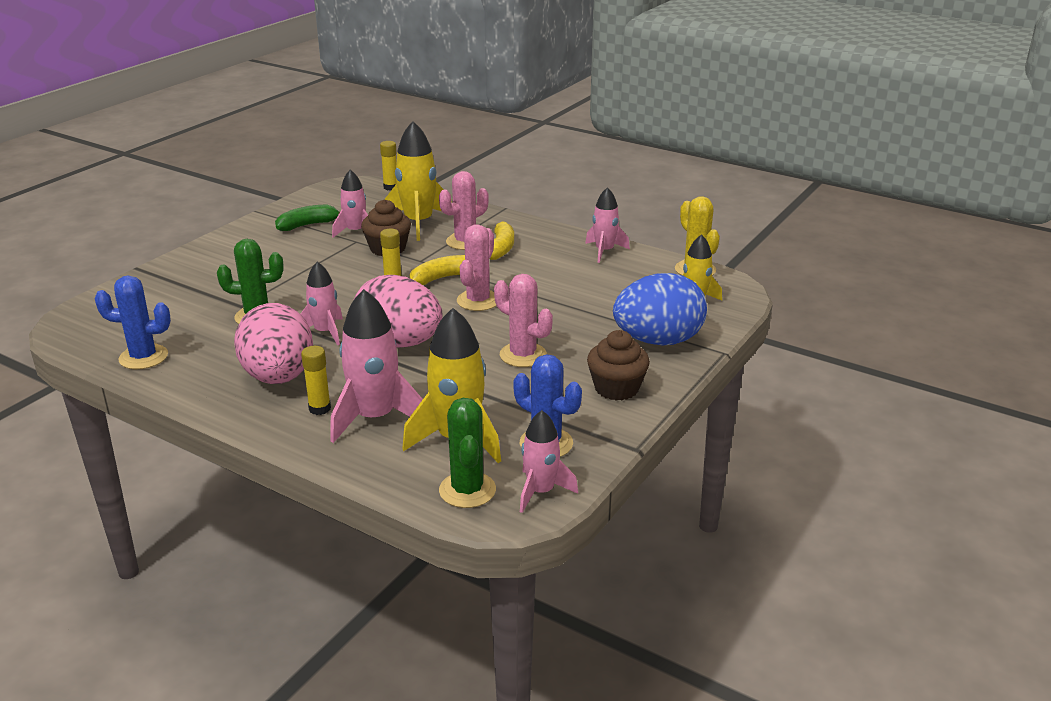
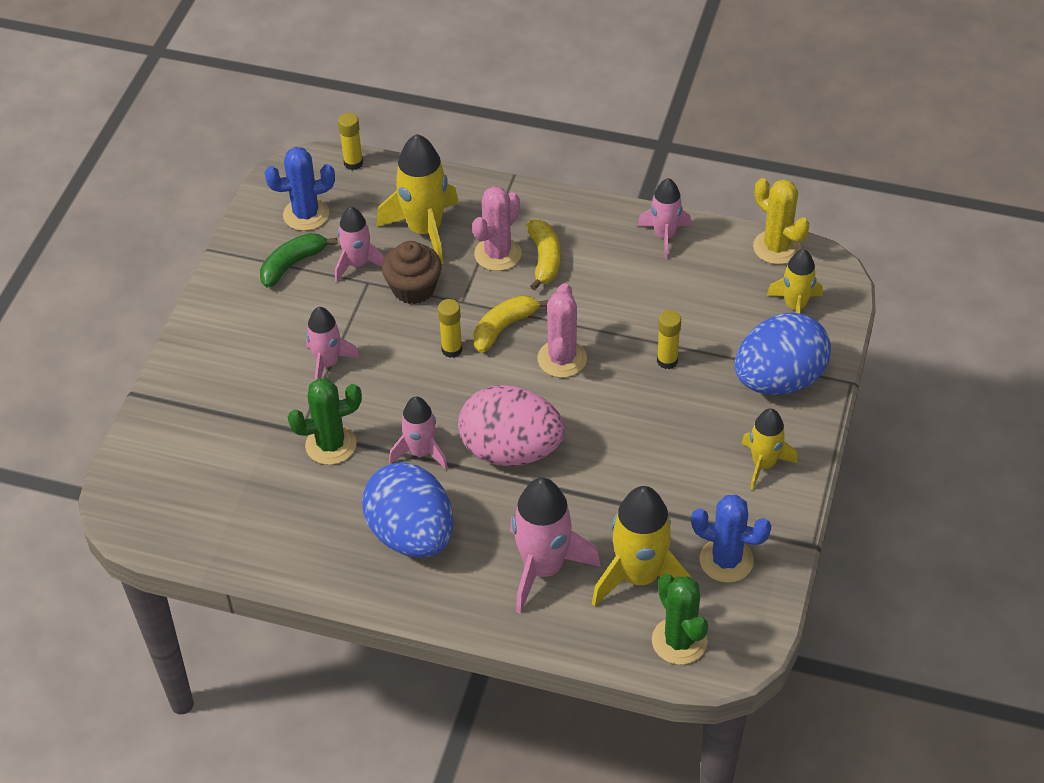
camera: 15 degrees left, 20 degrees up
blue cactus [95,276,171,369] -> blue cactus moved to [264,147,335,231]
pink egg [234,303,313,384] -> blue egg [362,462,453,558]
yellow glue stick [301,346,331,415] -> yellow glue stick moved to [657,310,681,369]
pink cactus [494,274,553,367] -> none
pink rocket [520,410,578,513] -> pink rocket moved to [306,307,360,381]
brown cupcake [587,330,650,401] -> yellow rocket [742,408,798,490]

